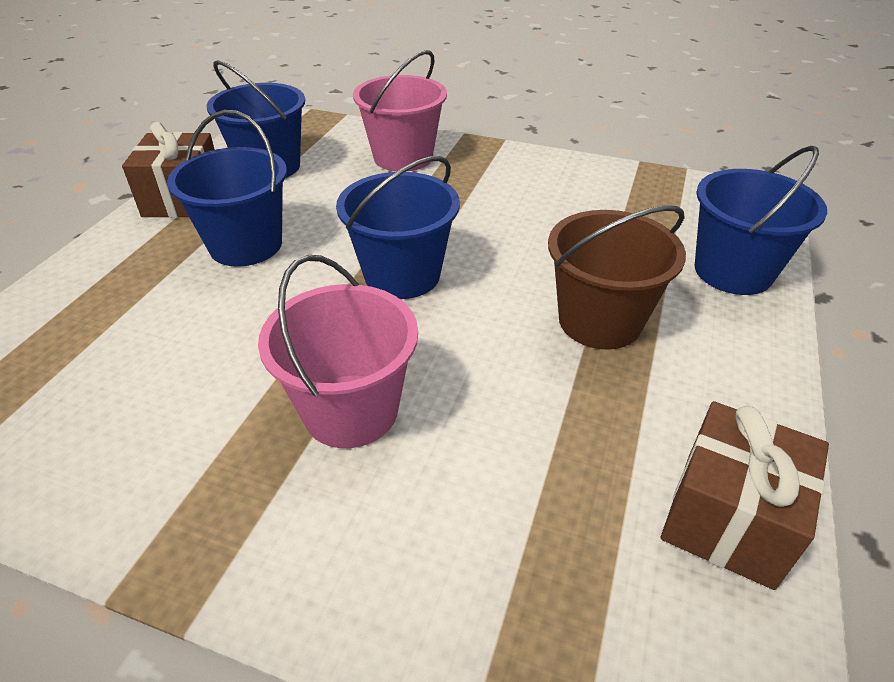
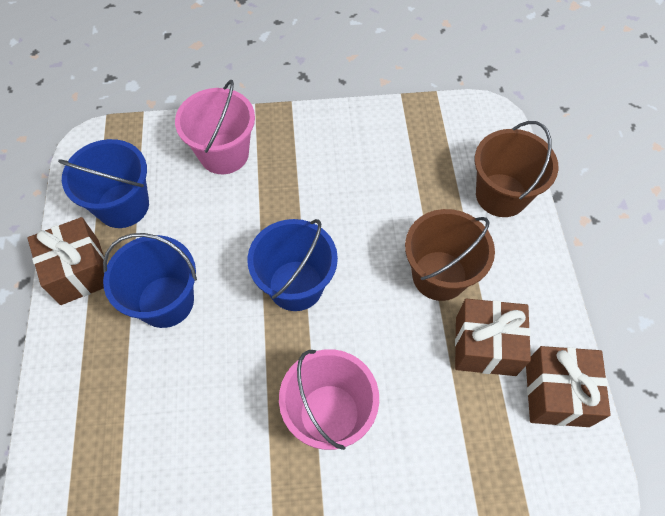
camera: 25 degrees left, 20 degrees up
blue bucket [695,146,827,295] -> brown bucket [474,121,559,217]
none -> brown gift [455,299,531,376]

